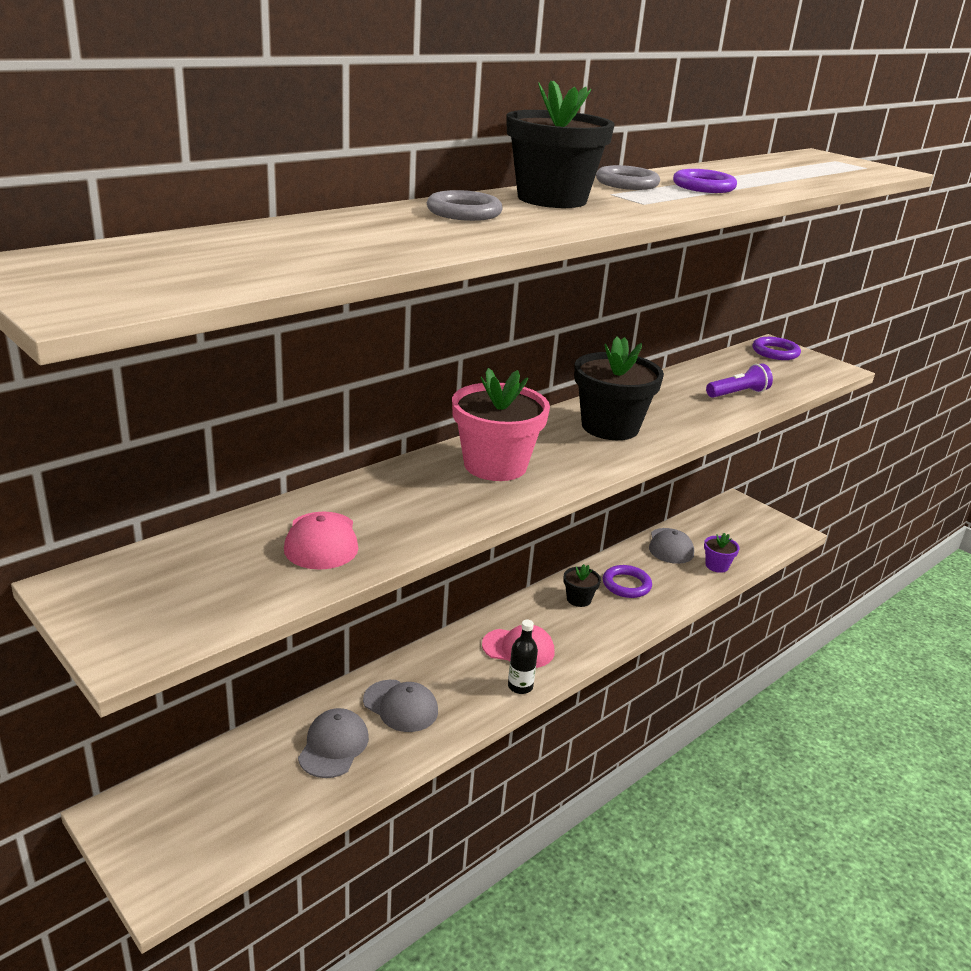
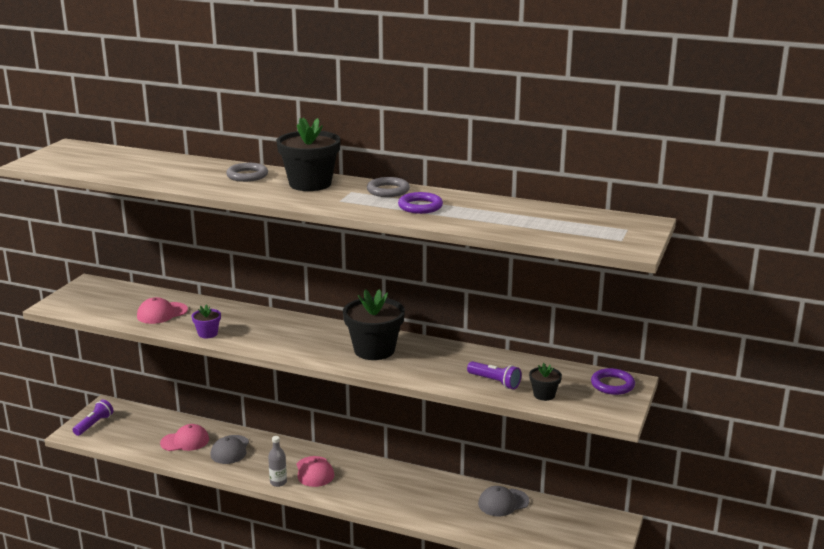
camera: 65 degrees right, 5 degrees down
grey cap [298,708,369,778] -> pink cap [160,424,209,451]
pink flower pot [452,368,550,481] -> none
black bottle [508,620,538,694] -> grey bottle [268,436,287,487]
black flower pot [564,564,601,607] -> black flower pot moved to [529,363,562,401]
purple ring [603,565,652,598] -> none
purple flower pot [704,533,739,573] -> purple flower pot moved to [192,305,221,338]
none -> purple flashlight [73,400,113,436]

